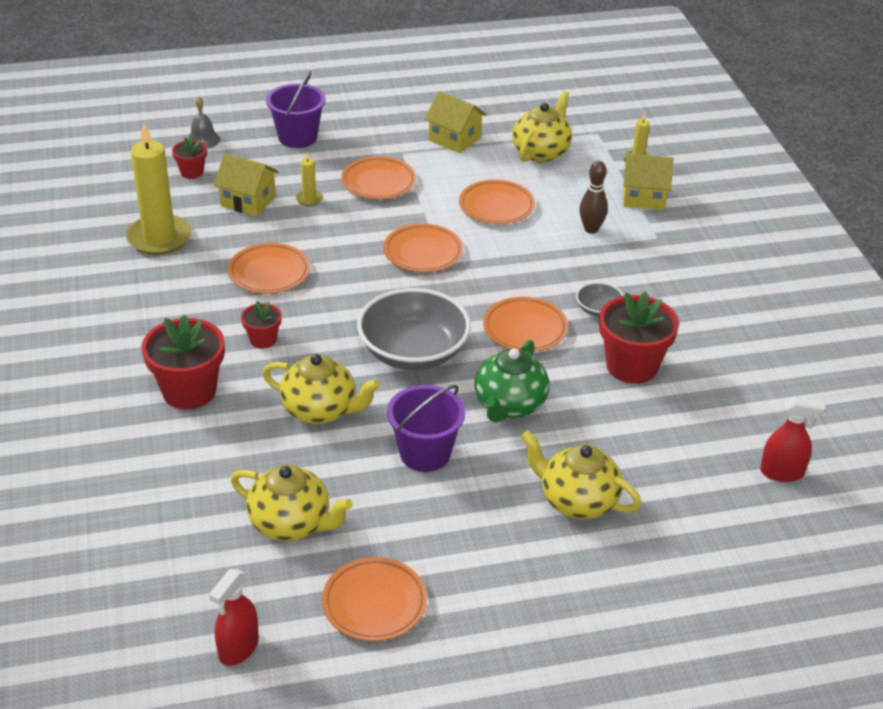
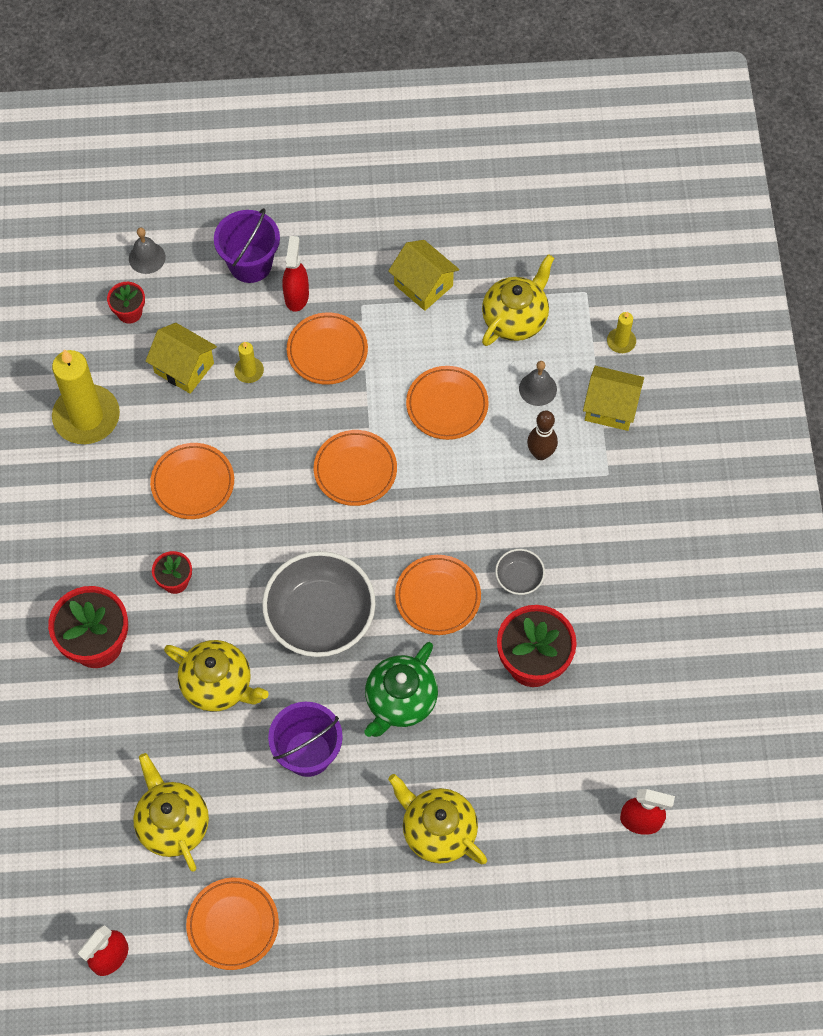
camera: 10 degrees right, 25 degrees up
yellow teapot [231,465,353,541] -> yellow teapot turned 150 degrees counterclockwise [133,753,209,872]
none -> red spray bottle [282,236,309,312]
none -> grey bell [519,361,557,406]

